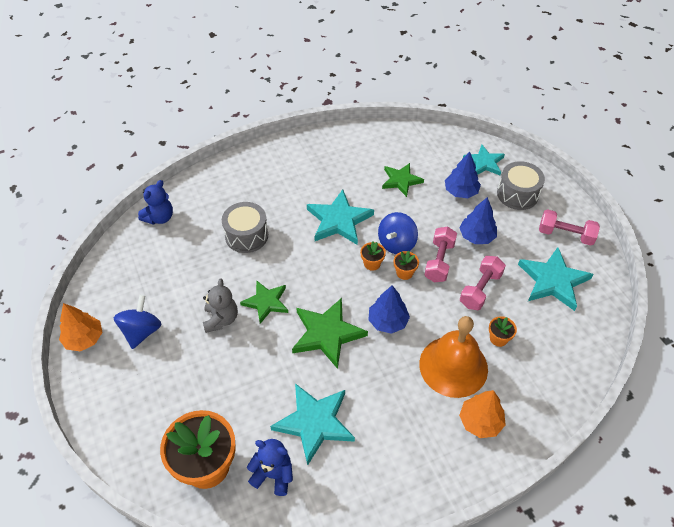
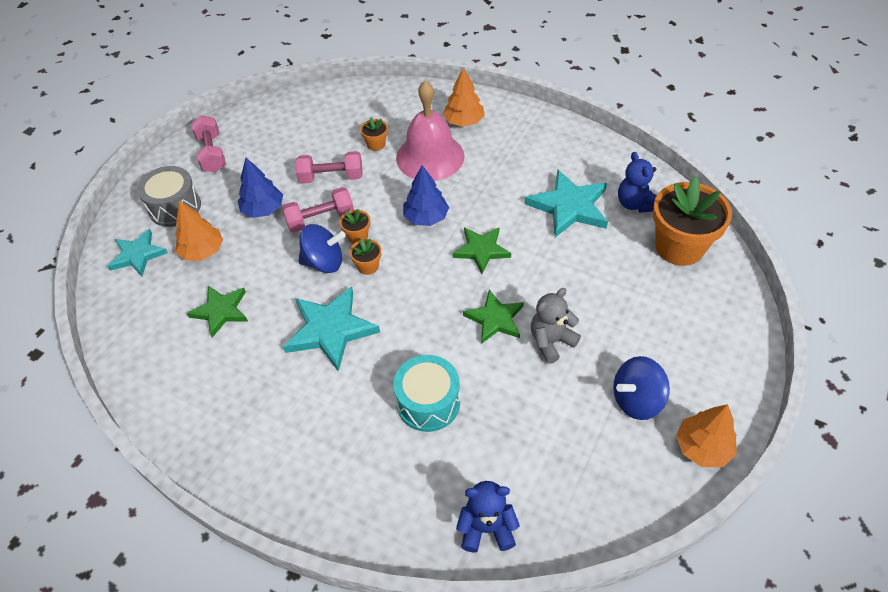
camera: 125 degrees left, 0 degrees up
grey drum [222,202,268,253] -> turquoise drum [393,355,460,432]
green star [292,298,368,369] -> green star [453,228,511,274], size x0.66
orange bell [419,316,488,398] -> pink bell [396,81,464,181]
blue tree [445,152,481,198] -> orange tree [175,200,223,261]
turquoise star [518,247,593,311] -> none

